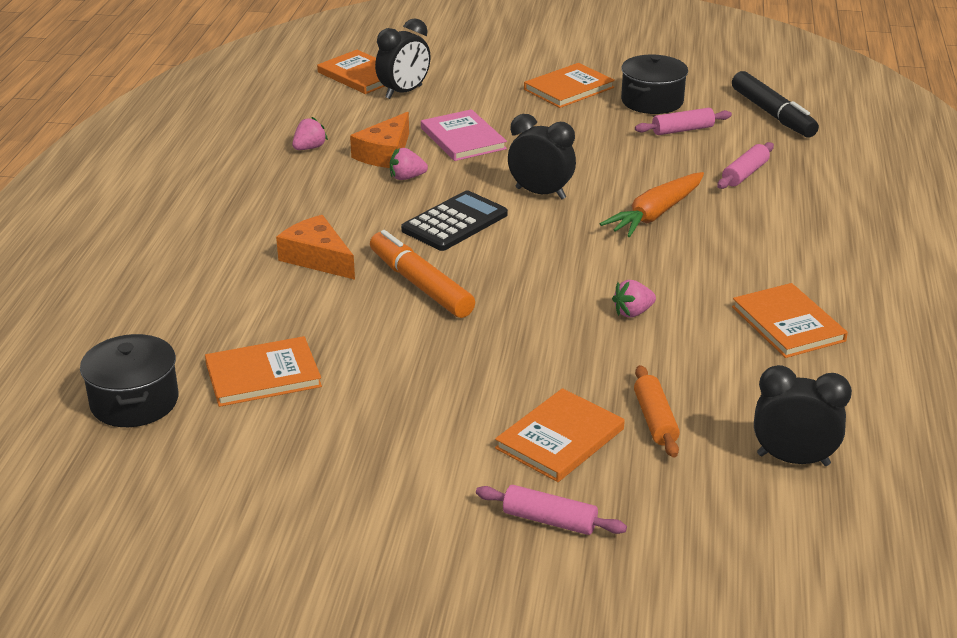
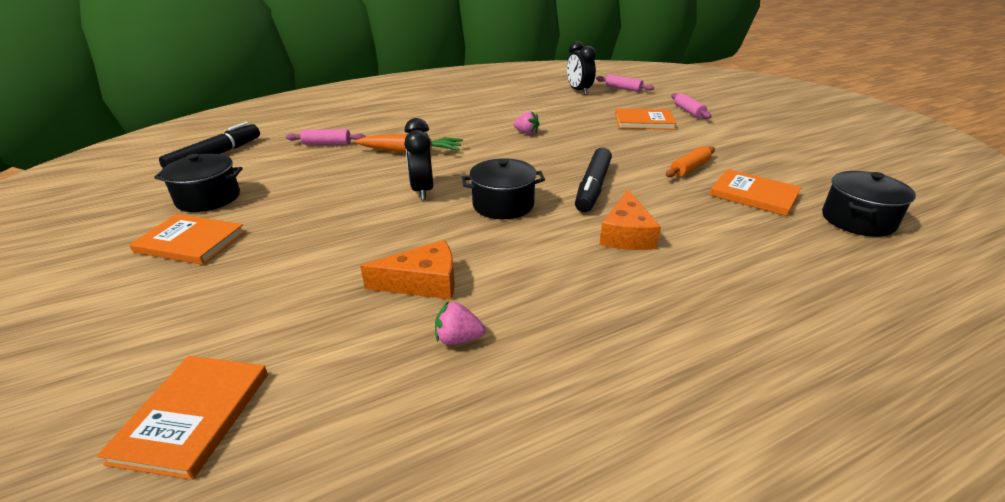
camera: 125 degrees left, 0 degrees up
orange marker [370,230,475,318] -> black marker [575,148,612,212]
black clock [375,18,431,99] -> none
pink strawberry [390,148,428,180] -> none
black calculator [401,190,508,251] -> black pot [462,158,545,219]
pink book [421,109,507,161] -> none
orange rolling pin [634,365,680,458] -> orange rolling pin moved to [666,146,715,177]
pink rolling pin [635,108,732,135] -> pink rolling pin moved to [596,74,654,92]
orange book [732,283,848,358] -> none

